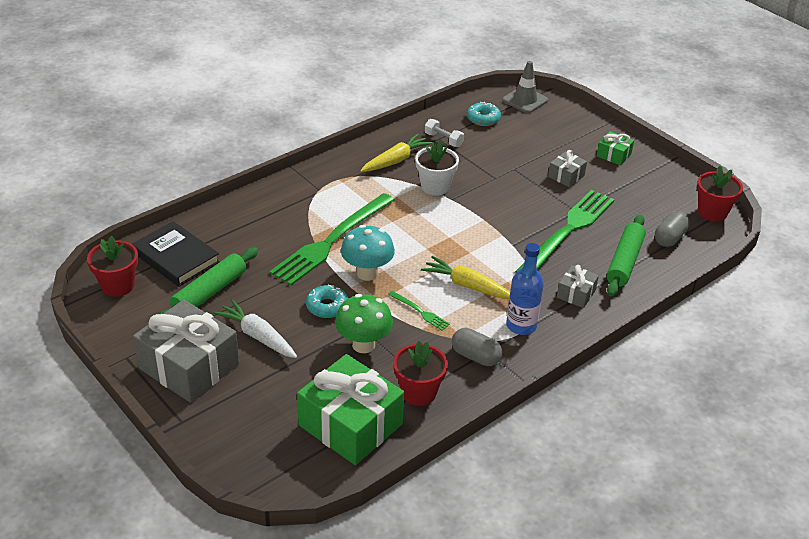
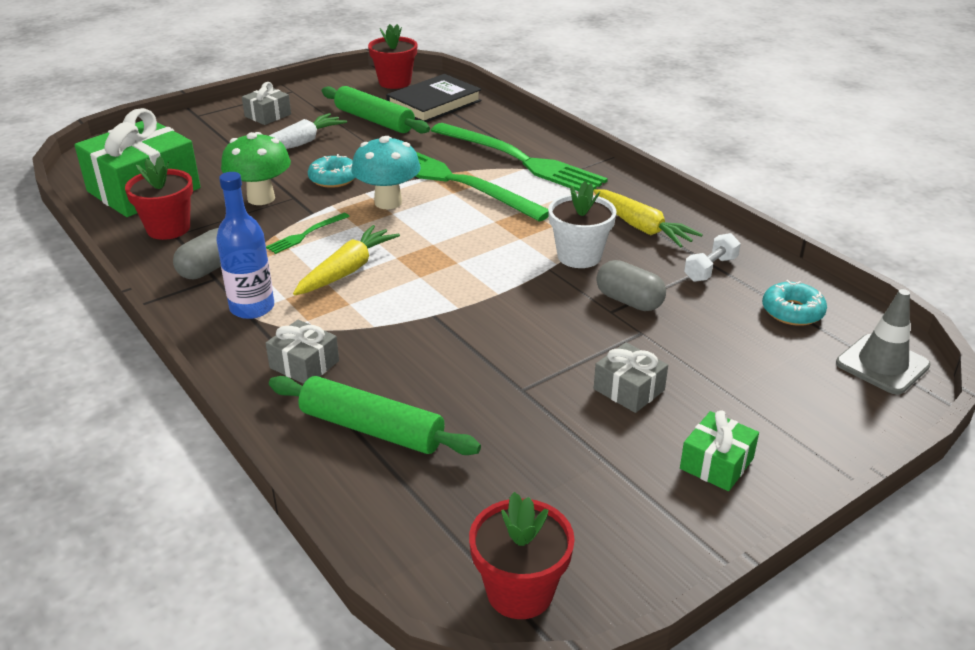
camera: 95 degrees right, 5 degrees down
grey gift [133,300,239,403] -> grey gift [242,82,291,125], size x0.47
green fork [515,190,615,273] -> green fork moved to [431,123,608,191]
grey capsule [655,211,690,247] -> grey capsule moved to [596,260,666,311]

